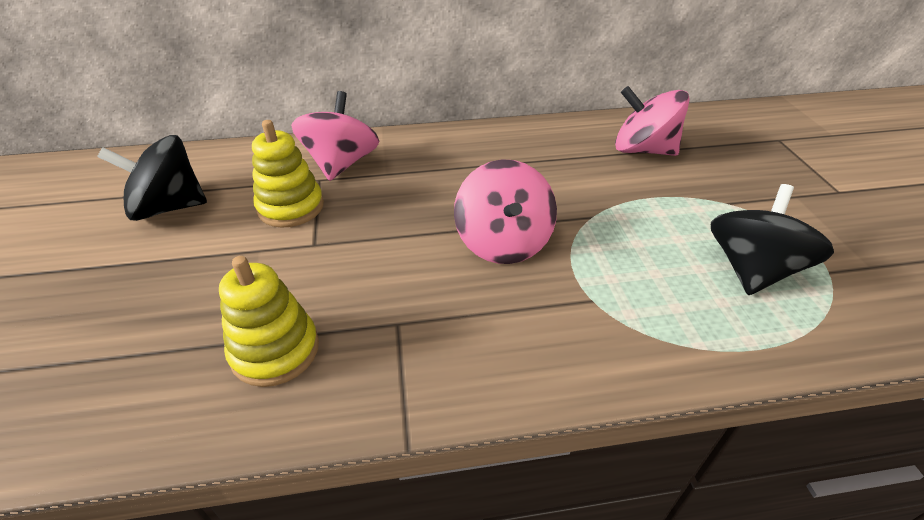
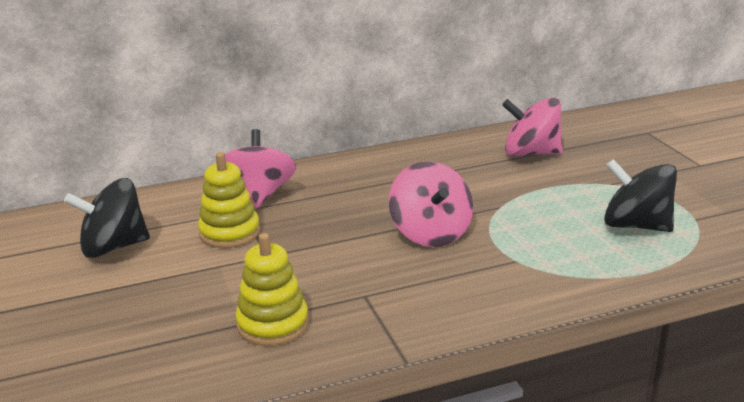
camera: 10 degrees left, 15 degrees down
black spinning top [711,184,834,295] -> black spinning top turned 75 degrees counterclockwise [604,159,677,232]

